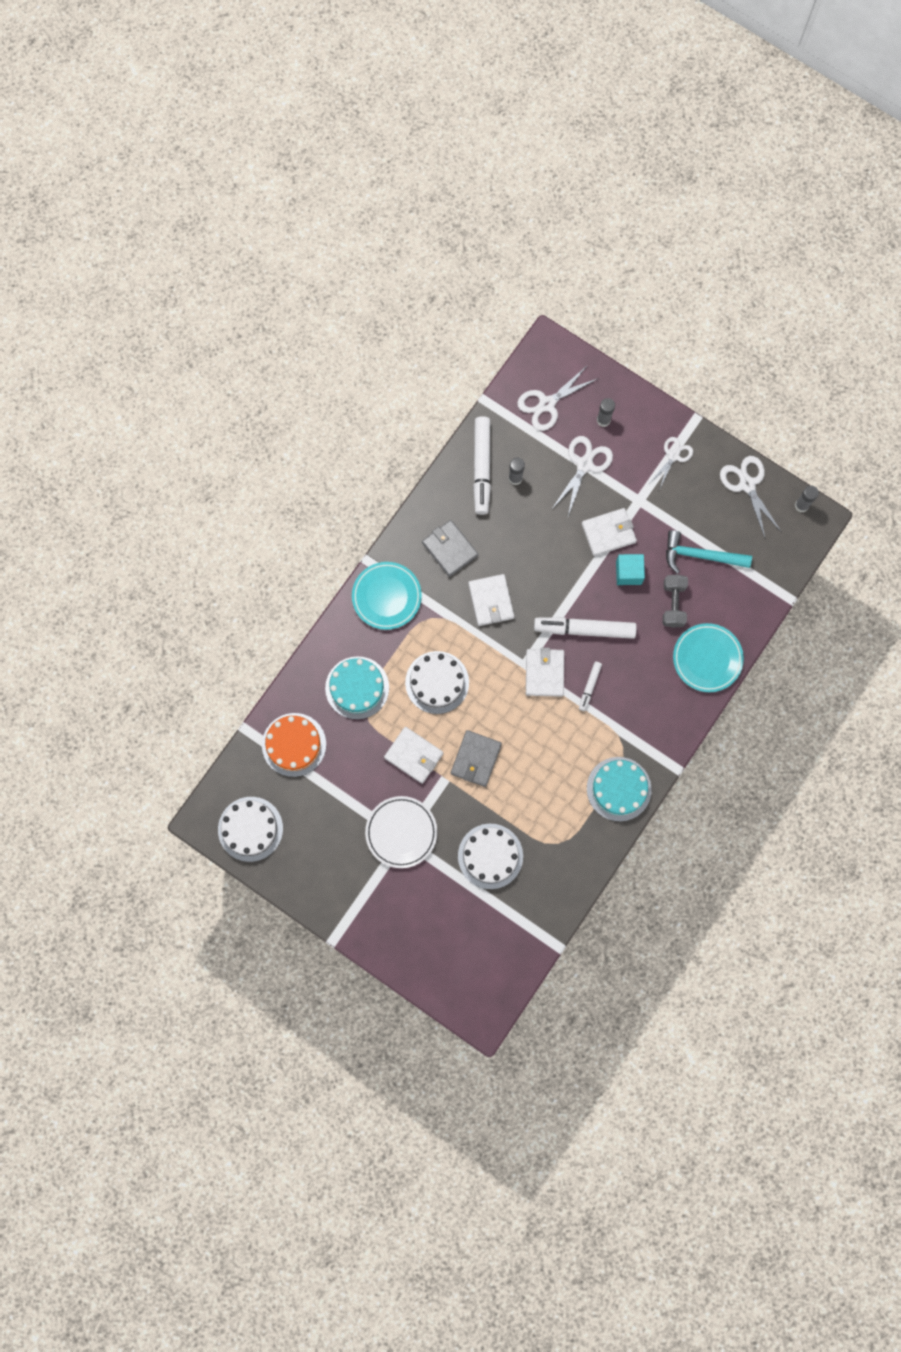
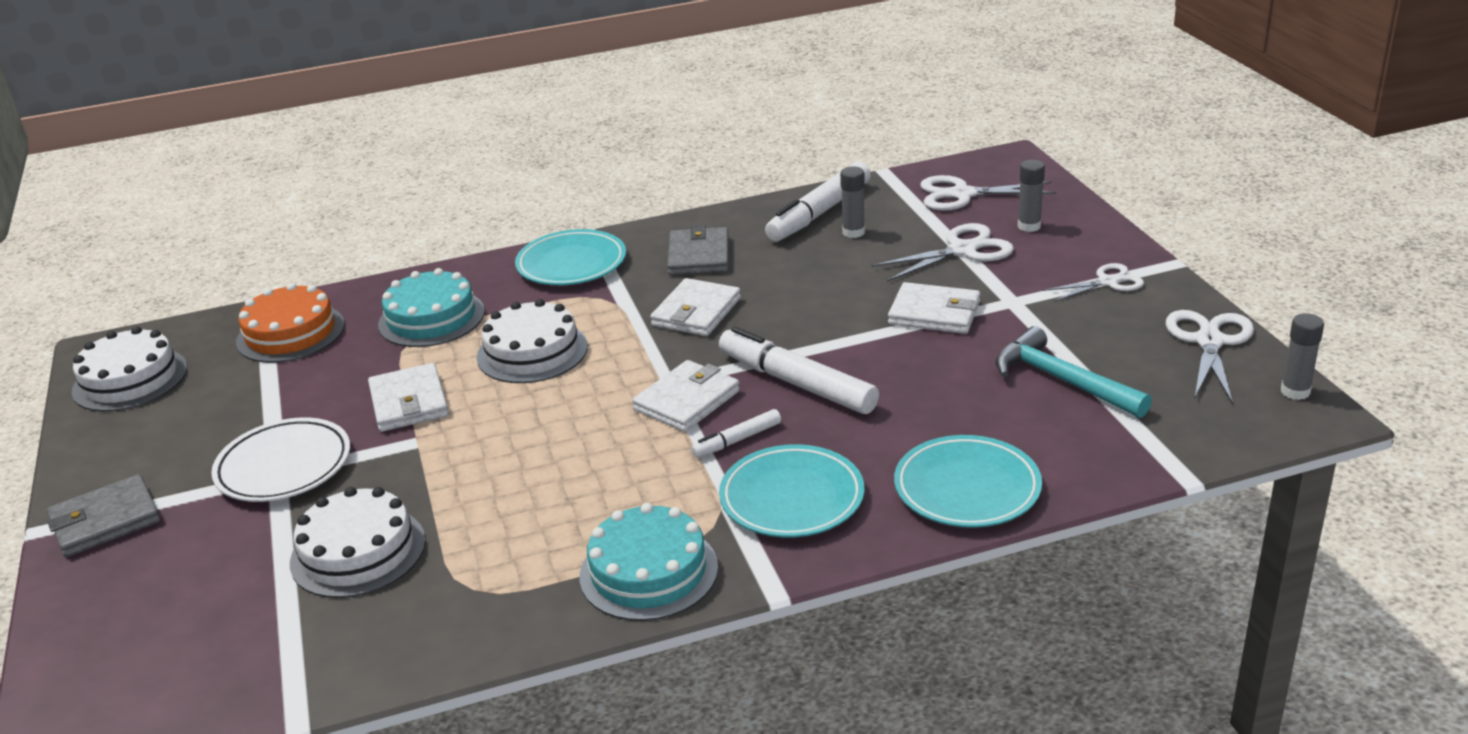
camera: 40 degrees right, 45 degrees down
grey wallet [451,730,502,787] -> grey wallet moved to [47,474,160,557]
turquoise cube [616,554,645,585] -> none
grey dumbbell [663,574,688,628] -> none
none -> turquoise plate [719,444,865,537]

